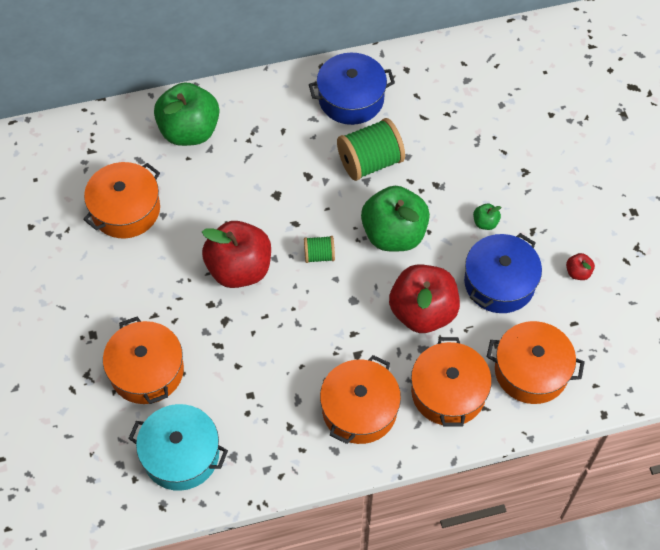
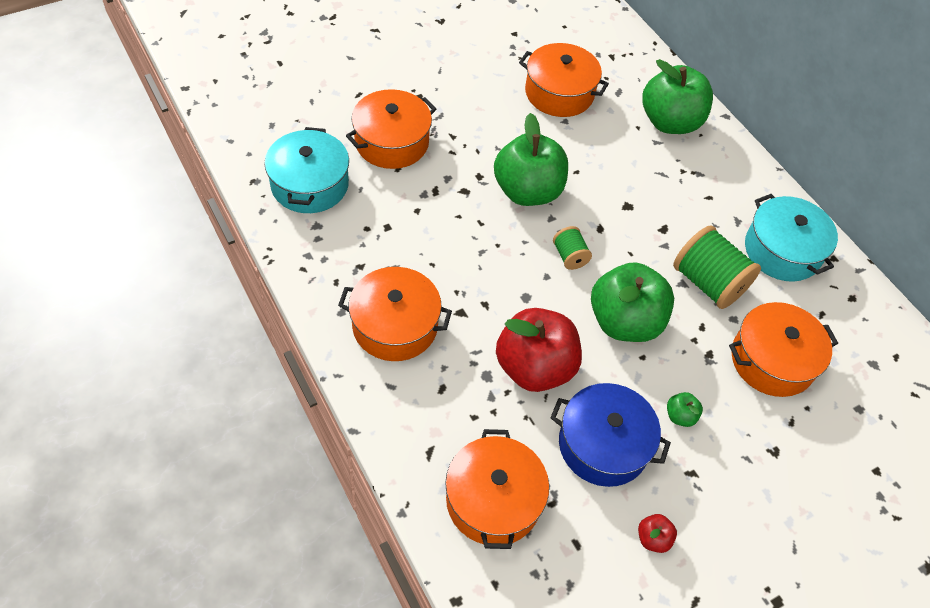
camera: 70 degrees right, 5 degrees down
red apple [202,221,271,288] -> green apple [494,113,568,206]
blue pot [309,53,395,125] -> turquoise pot [745,194,838,282]
orange pot [411,337,492,427] -> orange pot moved to [729,302,838,397]

